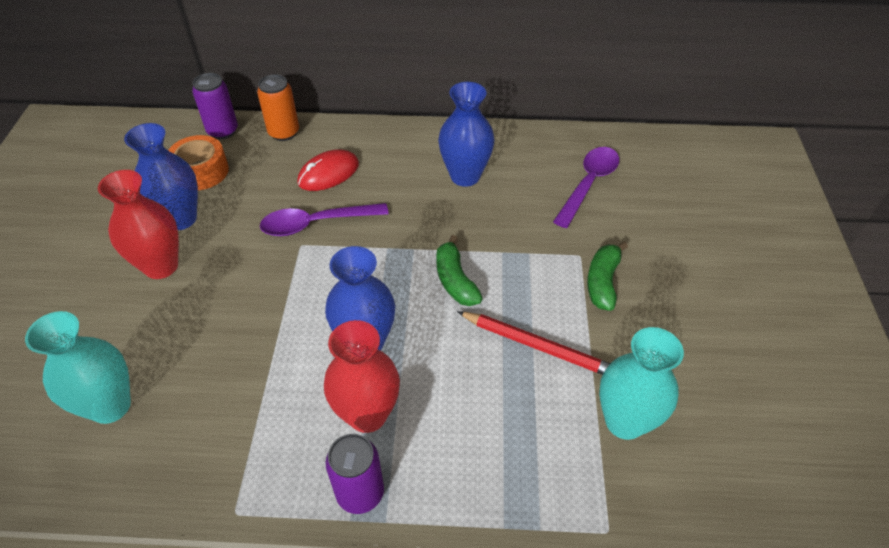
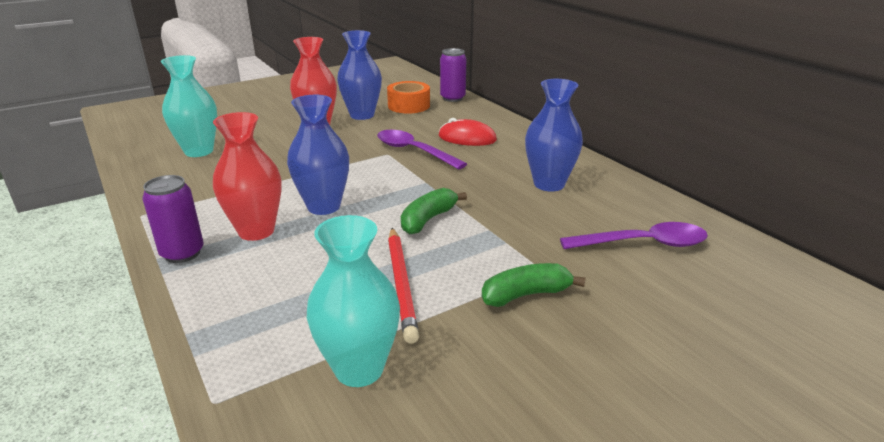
camera: 55 degrees right, 20 degrees down
orange can [257,74,299,141] -> none

